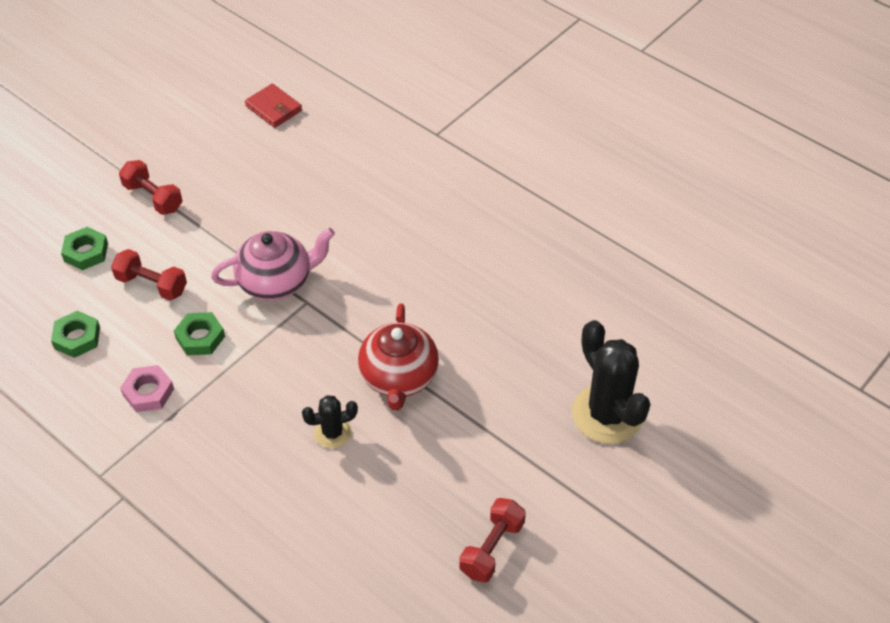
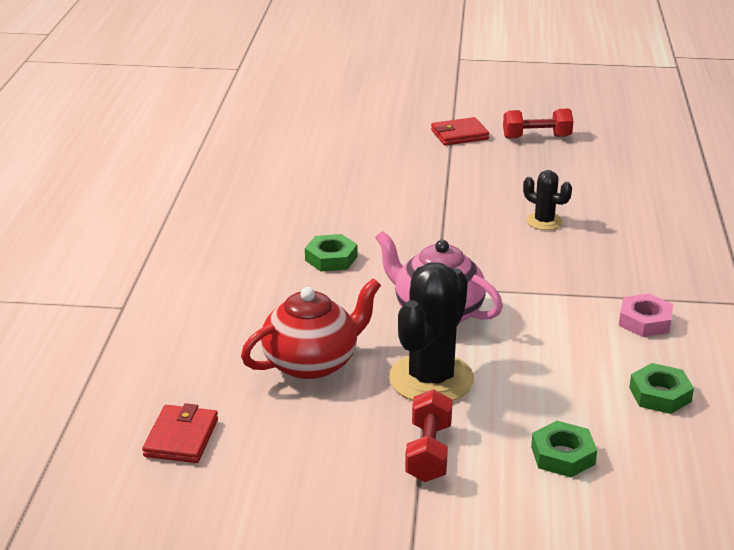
camera: 125 degrees left, 20 degrees down
red dumbbell [111,249,187,300] -> none
green nut [174,312,225,355] -> green nut moved to [305,234,358,272]
red teapot [358,304,439,410] -> red teapot moved to [241,278,381,380]
black cactus [572,320,651,444] -> black cactus moved to [389,262,474,401]
none -> red wallet [431,117,489,146]

